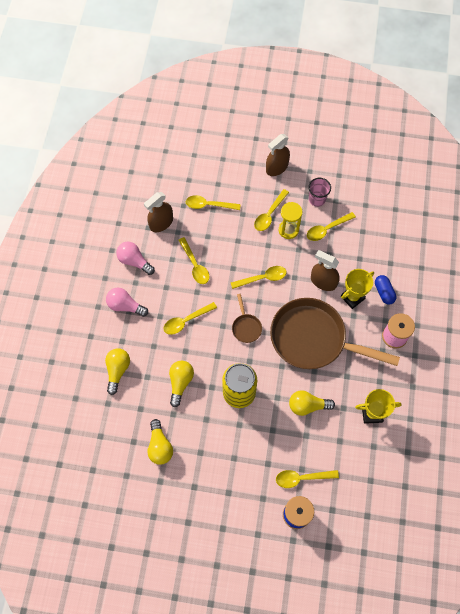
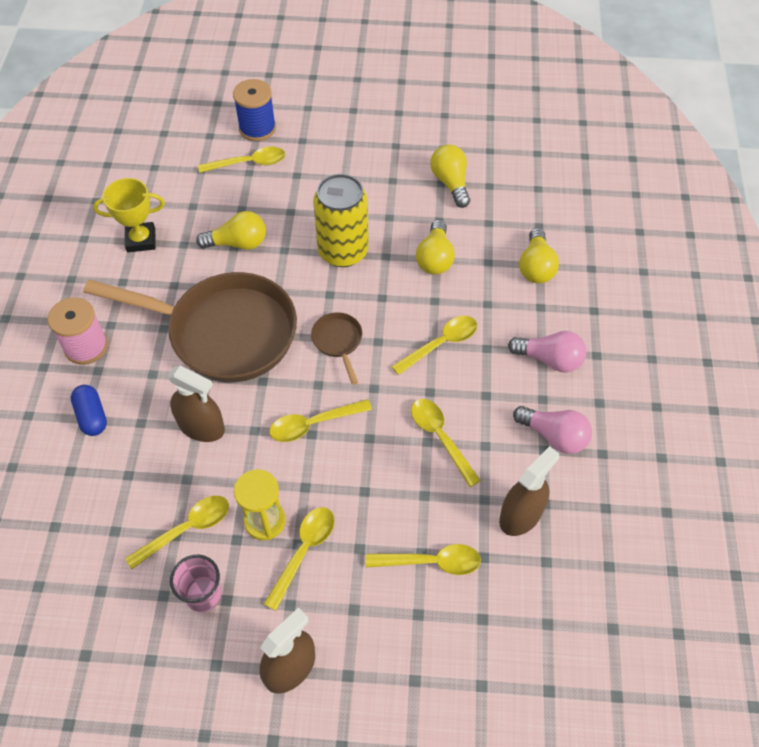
camera: 175 degrees right, 10 degrees down
yellow trophy [341,269,374,309] -> none

